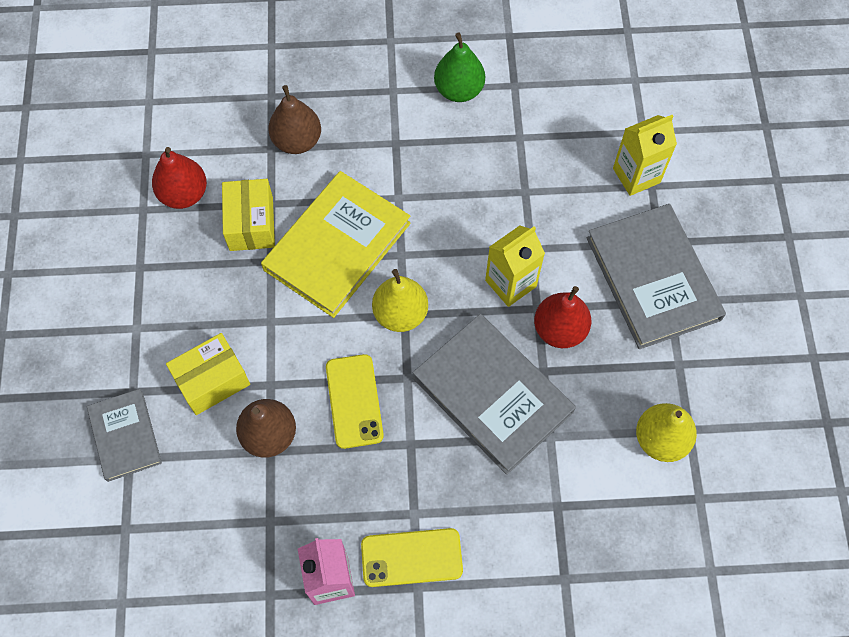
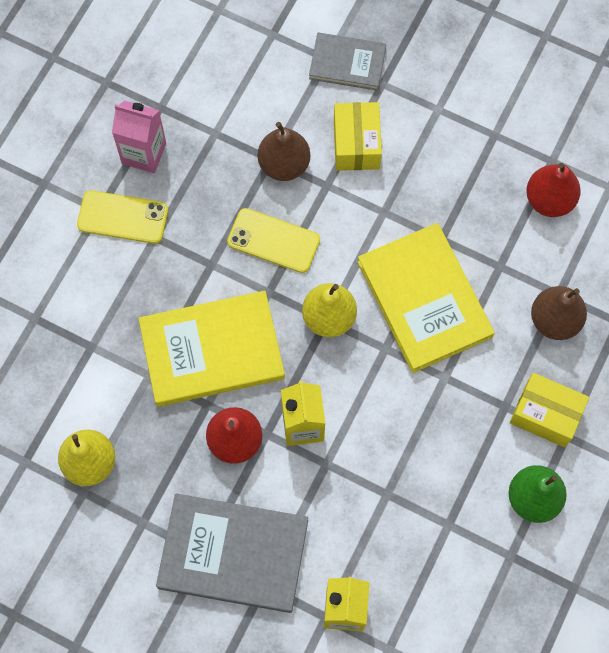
camera: 120 degrees right, 5 degrees up
yellow box [222,179,275,251] -> yellow box moved to [510,373,589,447]
yellow phone [361,528,463,587] -> yellow phone turned 75 degrees clockwise [77,191,168,244]
grey book [413,314,576,475] -> yellow book [138,291,285,407]

